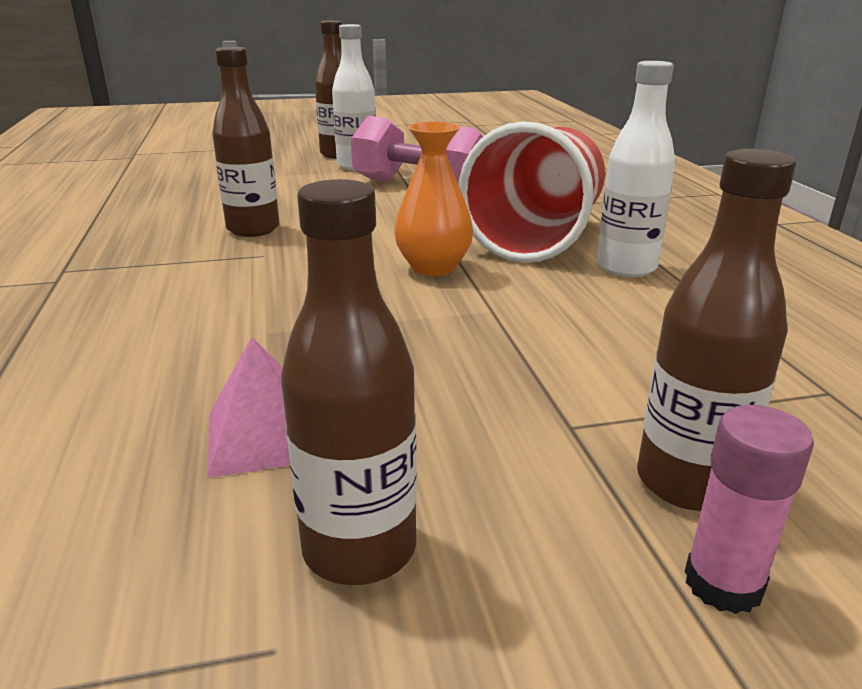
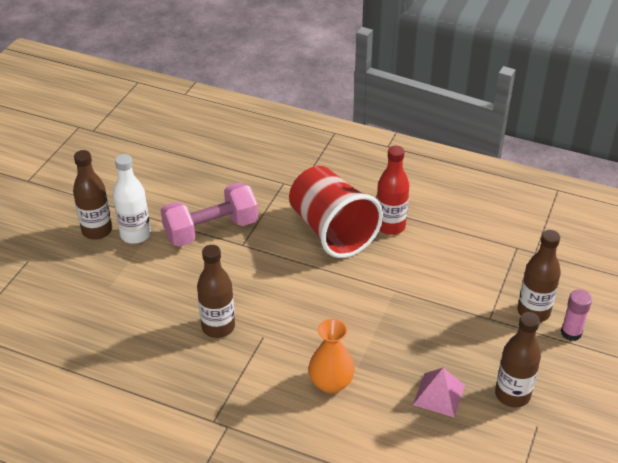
camera: 55 degrees left, 15 degrees up
orange vase [394,121,473,276] -> orange vase moved to [308,319,355,394]
white bottle [597,61,675,277] -> red bottle [377,146,409,235]

